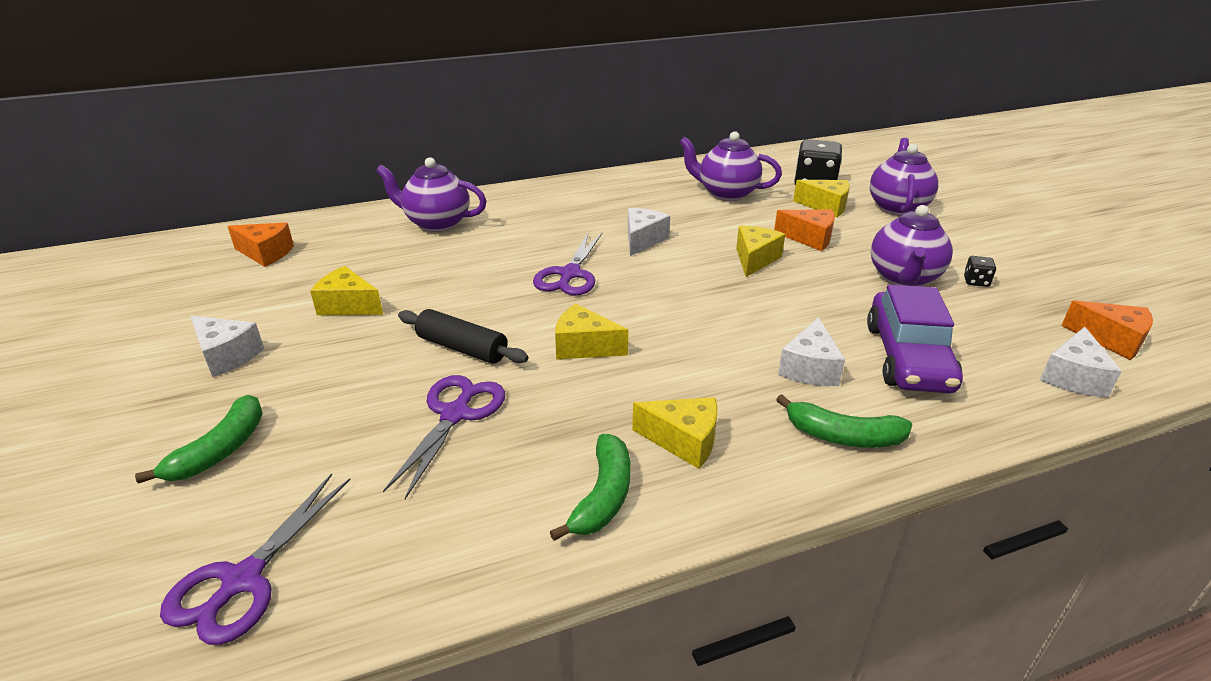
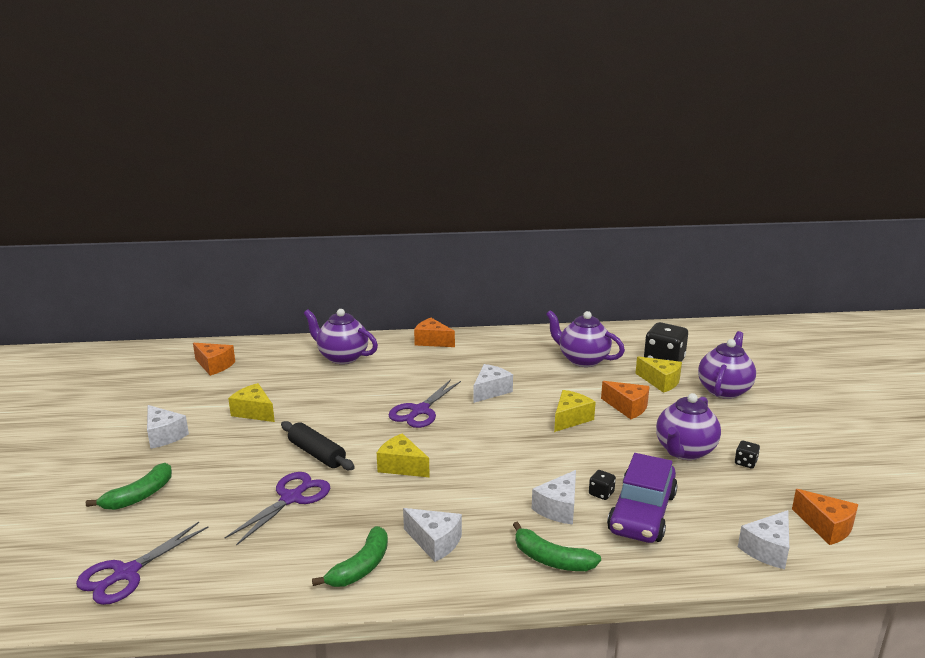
camera: 15 degrees right, 10 degrees down
yellow cheese [632,397,717,469] -> white cheese [403,508,462,562]
none -> orange cheese [414,318,455,347]
none -> black dice [589,470,616,500]

